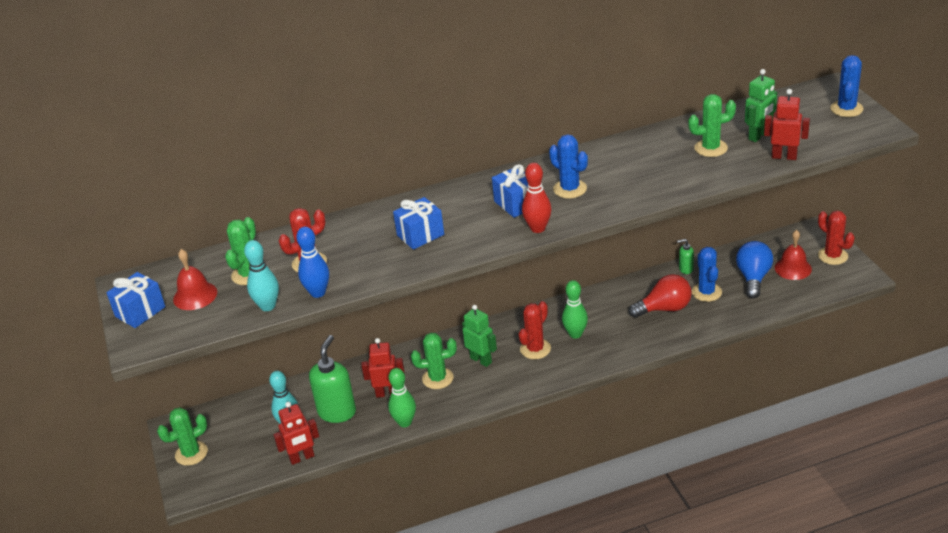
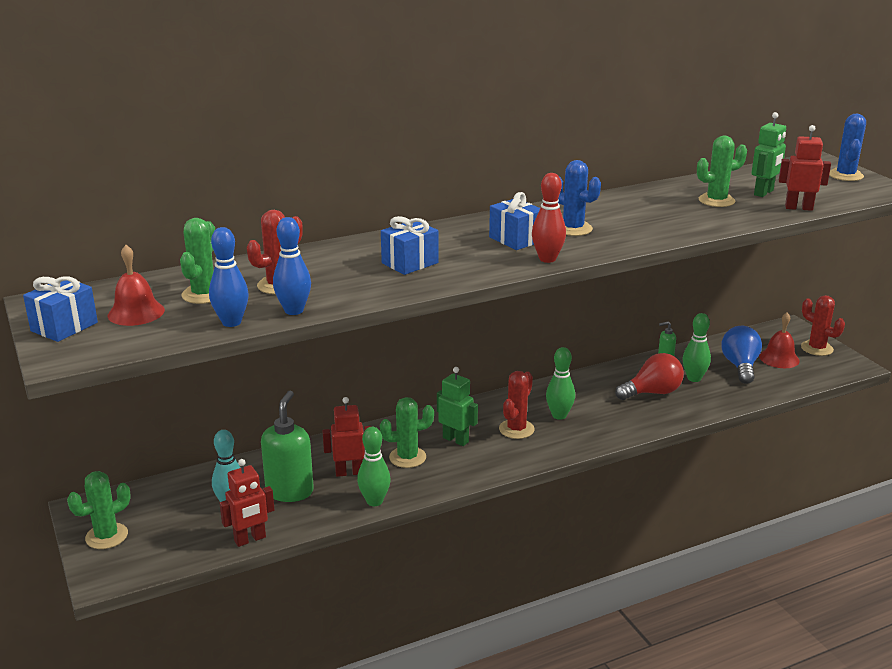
camera: 10 degrees left, 10 degrees down
turquoise bowling pin [244,240,279,311] -> blue bowling pin [209,227,249,327]
blue cactus [692,247,722,302] -> green bowling pin [683,313,711,382]

